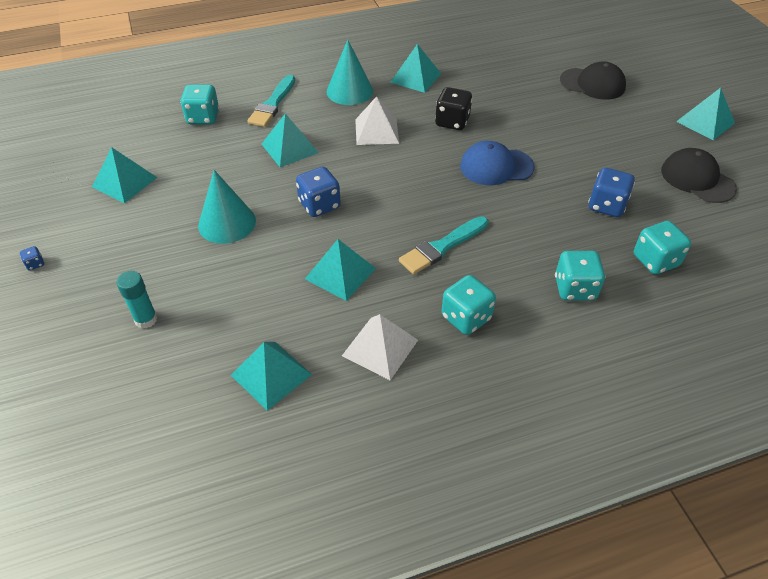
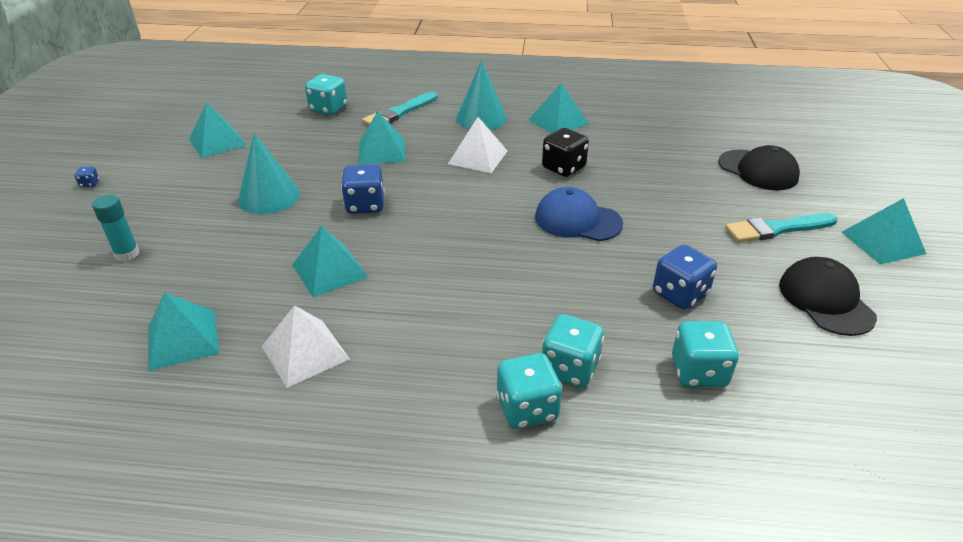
camera: 25 degrees right, 10 degrees down
turquoise brush [399,216,488,274] -> turquoise brush moved to [725,213,838,242]
turquoise dice [442,275,496,335] -> turquoise dice moved to [496,353,562,429]

